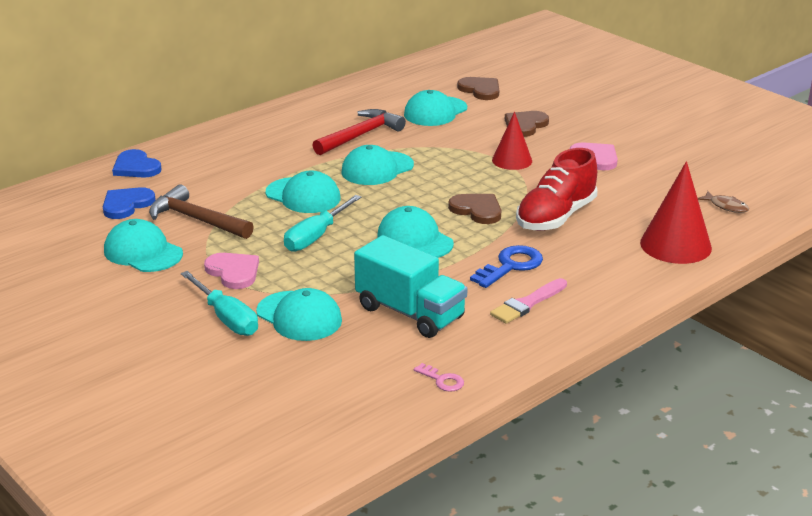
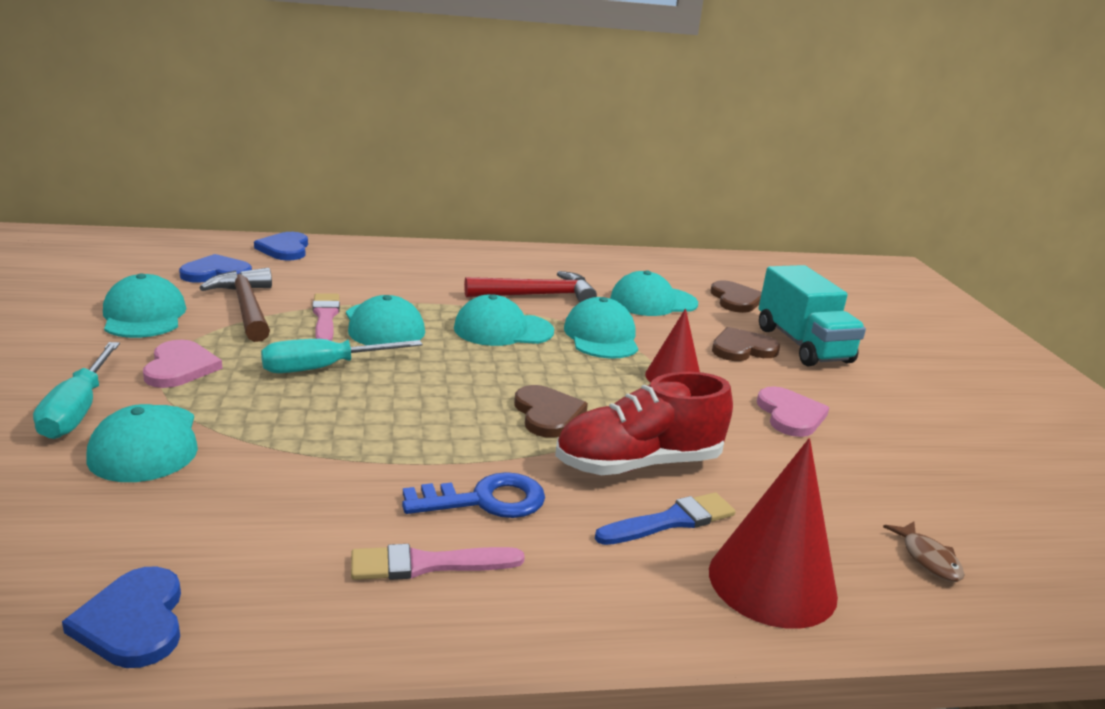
camera: 30 degrees right, 5 degrees down
turquoise truck [354,235,467,338] -> turquoise truck moved to [759,265,866,366]
turquoise cap [378,206,454,258] -> turquoise cap moved to [564,297,638,359]
pink key [414,363,464,392] -> blue heart [62,566,181,668]
none -> pink brush [312,293,340,341]
none -> blue brush [595,492,736,545]

